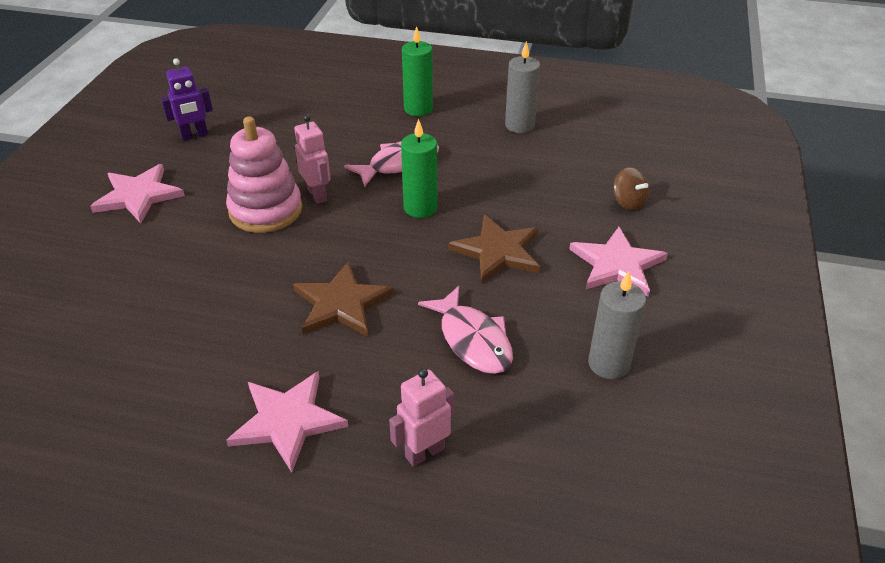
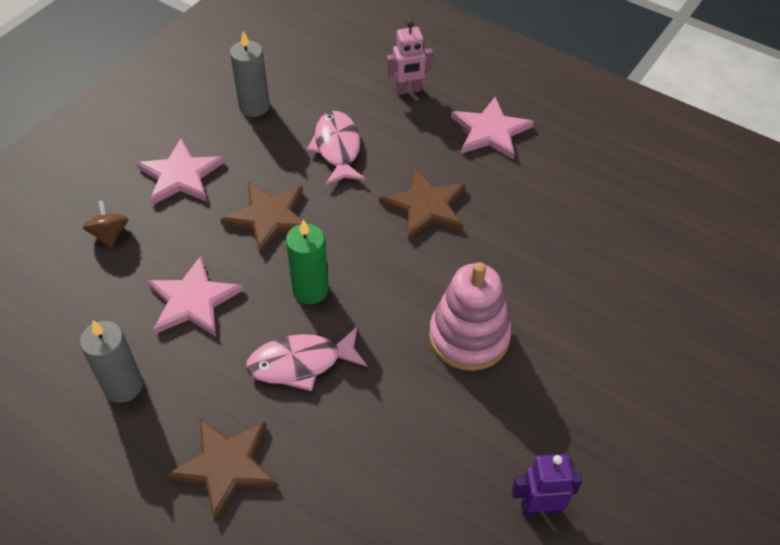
camera: 160 degrees left, 10 degrees up
pink star [90,164,185,224] -> pink star moved to [147,256,244,336]
pink robot [294,114,331,204] -> none
green candle [402,26,433,116] -> brown star [166,418,278,521]

